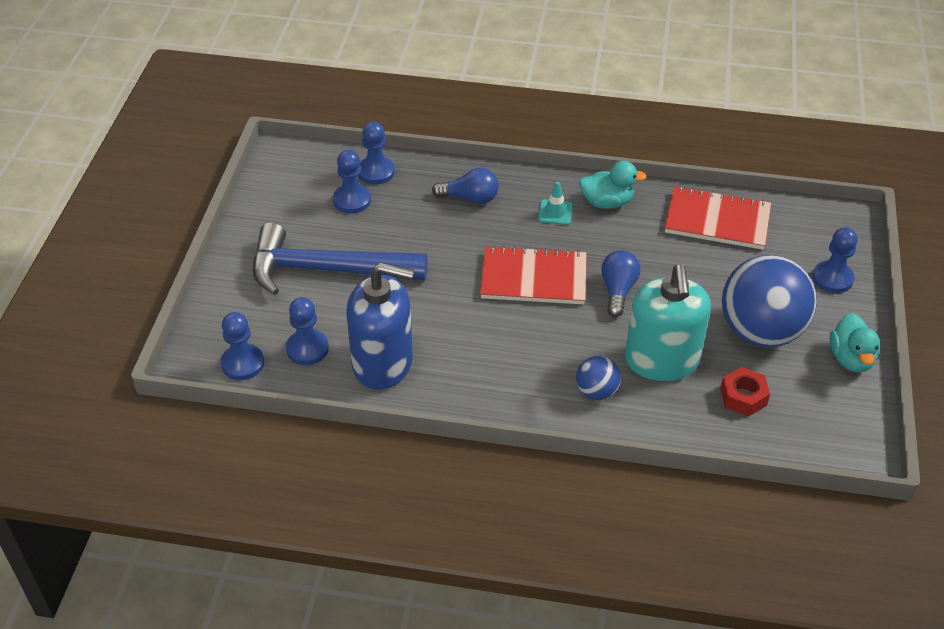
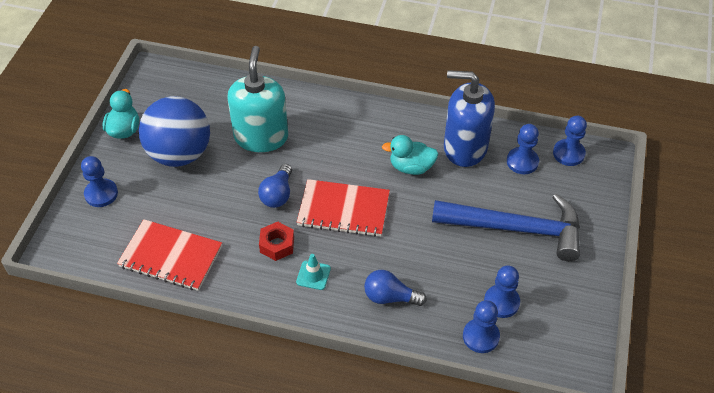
camera: 175 degrees left, 5 degrees up
blue ball [576,356,621,400] -> none
turquoise duck [579,161,647,209] -> turquoise duck moved to [382,135,438,175]
red nut [720,367,770,417] -> red nut moved to [259,222,294,261]

